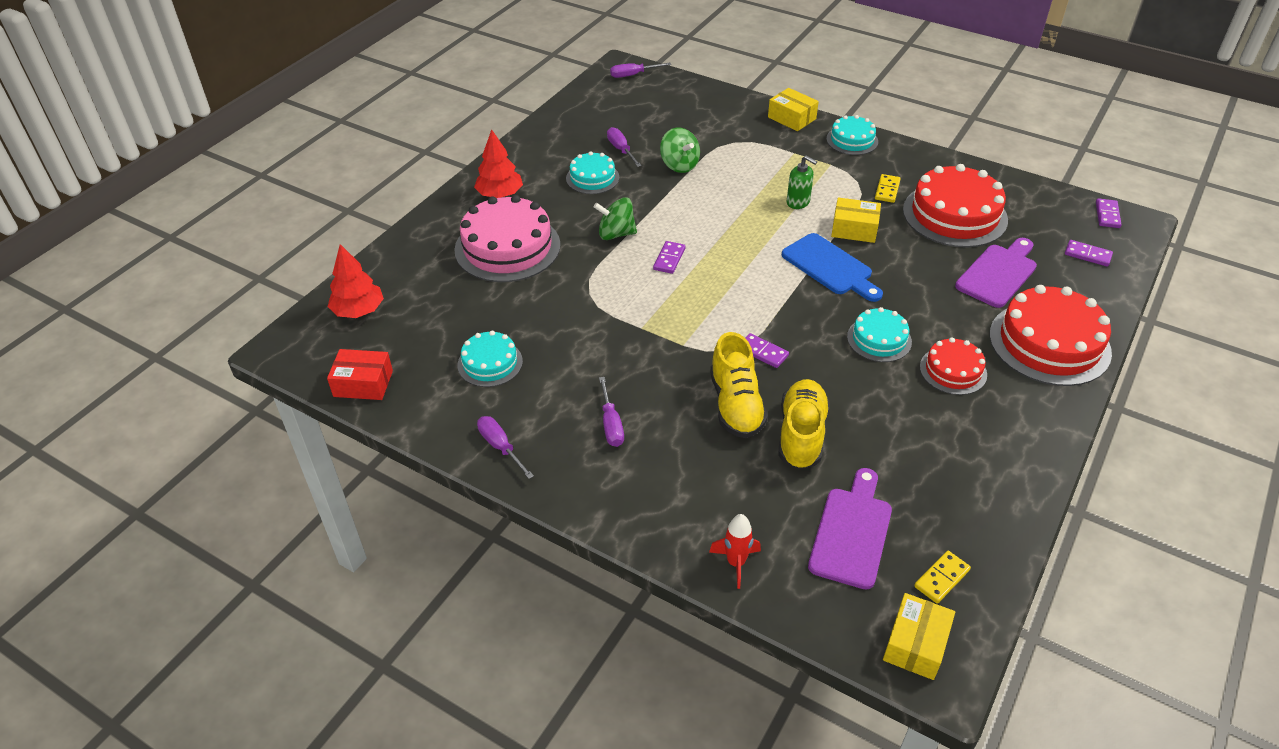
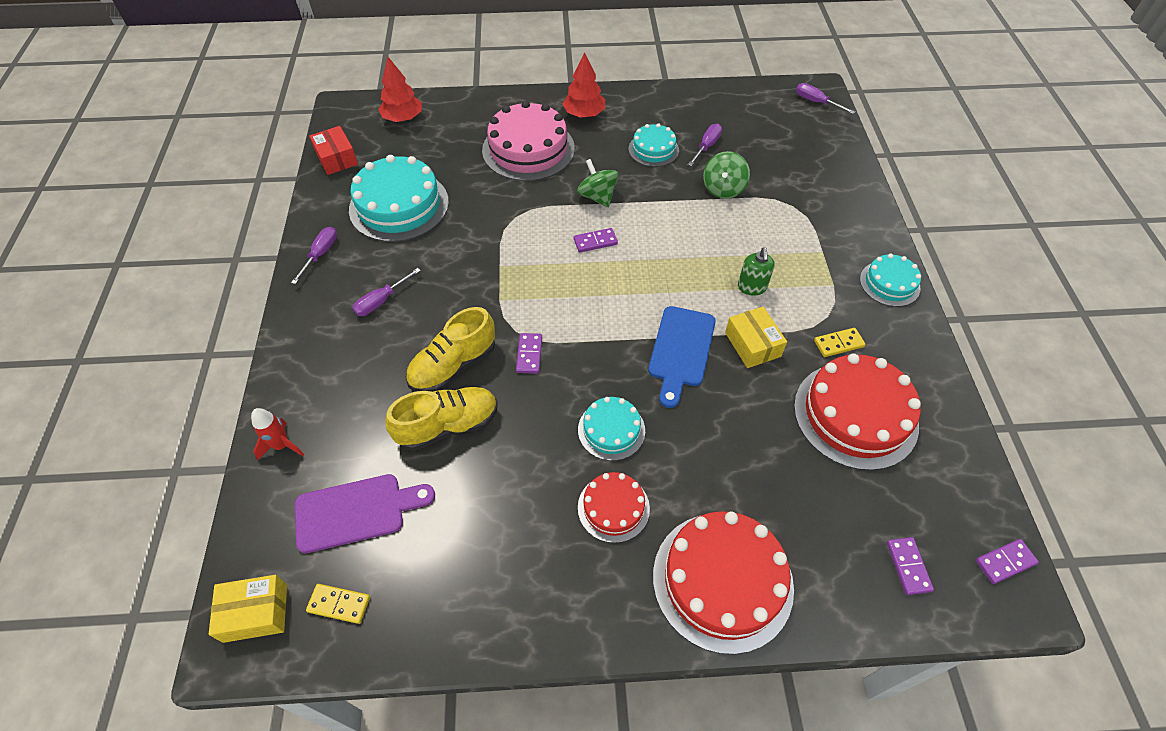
camera: 55 degrees right, 10 degrees up
turquoise cake [458,331,523,387] -> turquoise cake [349,155,449,242], size x1.83
yellow box [768,88,819,131] -> none
purple cutting board [955,238,1037,308] -> none

